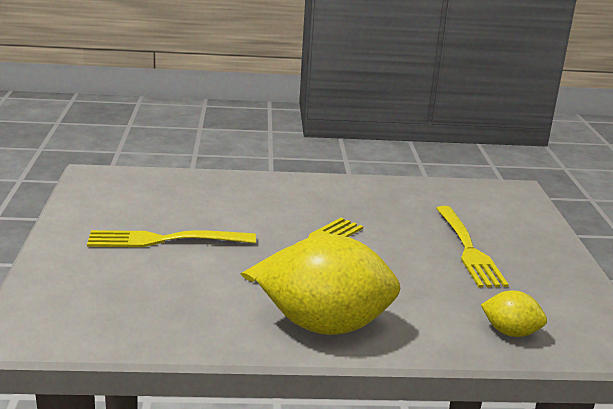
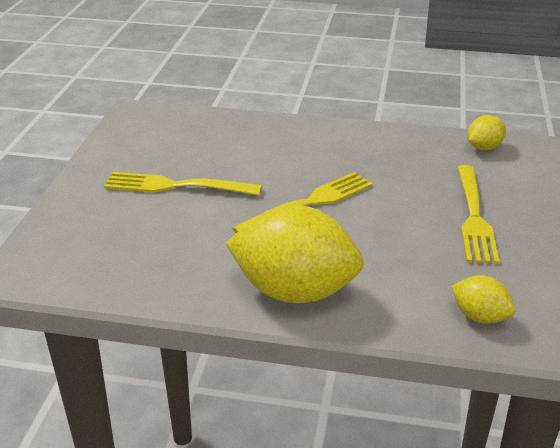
camera: 15 degrees right, 10 degrees up
none -> yellow lemon [468,115,506,150]

